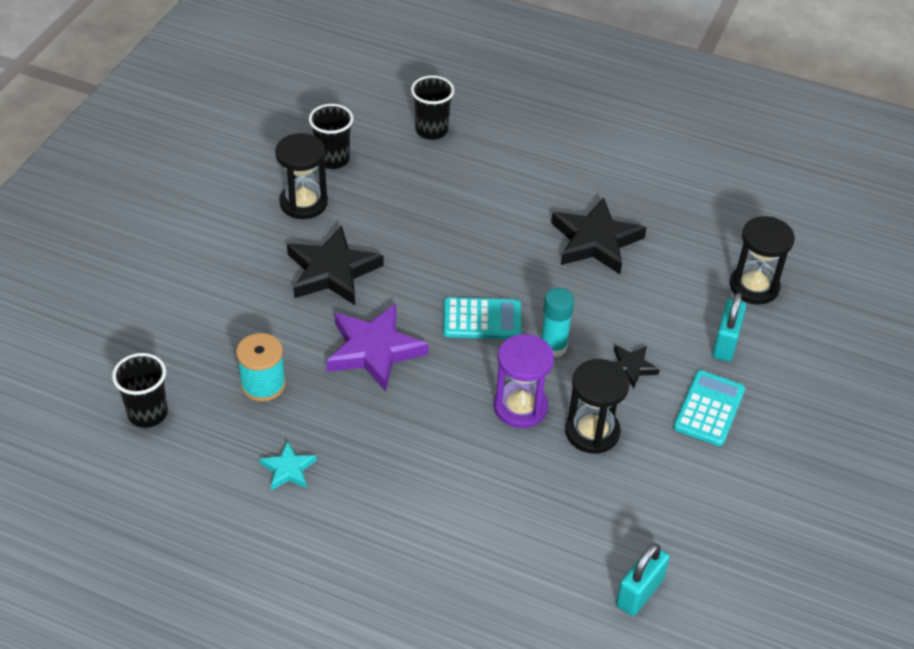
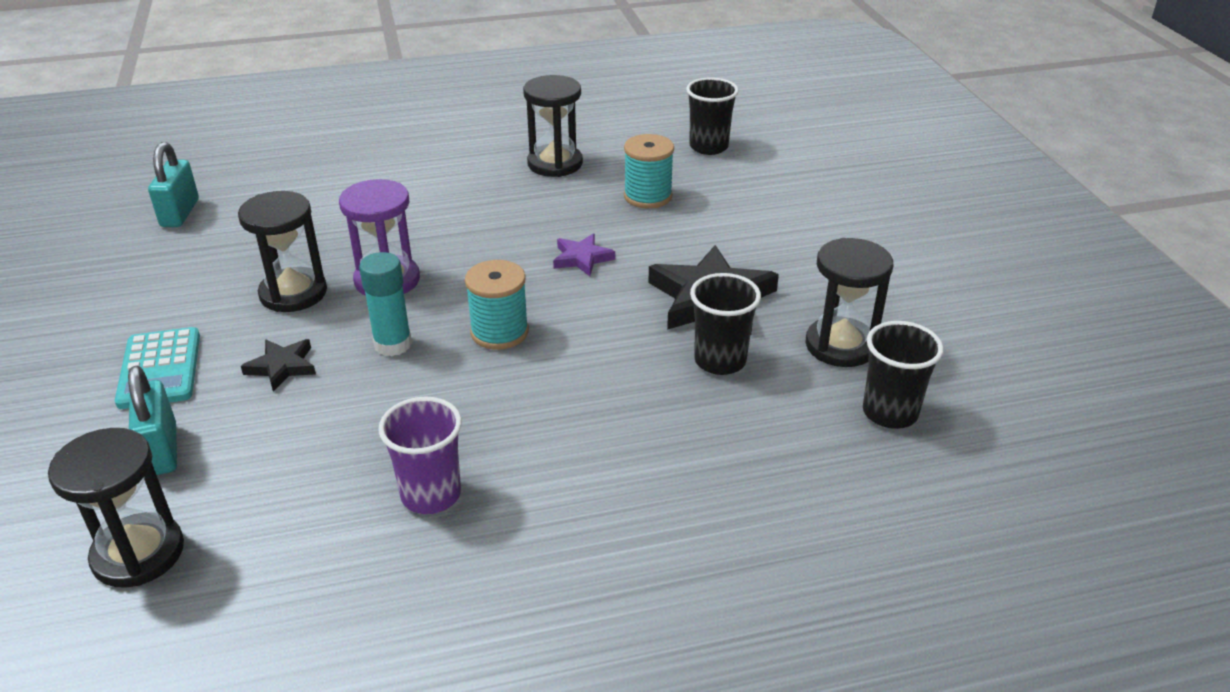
camera: 145 degrees right, 10 degrees down
turquoise star [260,441,317,490] -> black hourglass [523,75,583,177]
purple star [326,304,429,392] -> purple star [553,234,615,276], size x0.51
black cup [411,75,454,140] -> black cup moved to [690,273,761,375]
turquoise calculator [443,297,521,339] -> turquoise spool [465,260,529,350]
black star [551,197,646,274] -> purple cup [378,397,462,514]

